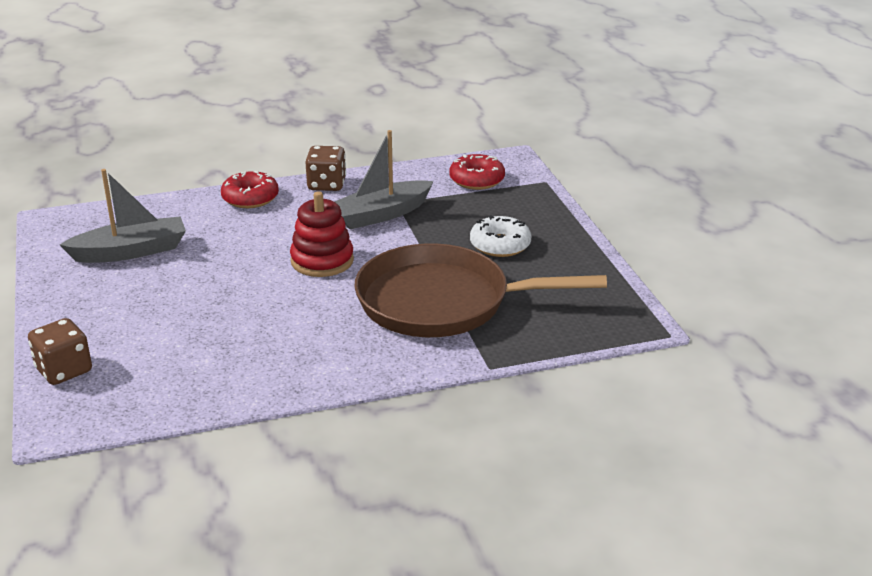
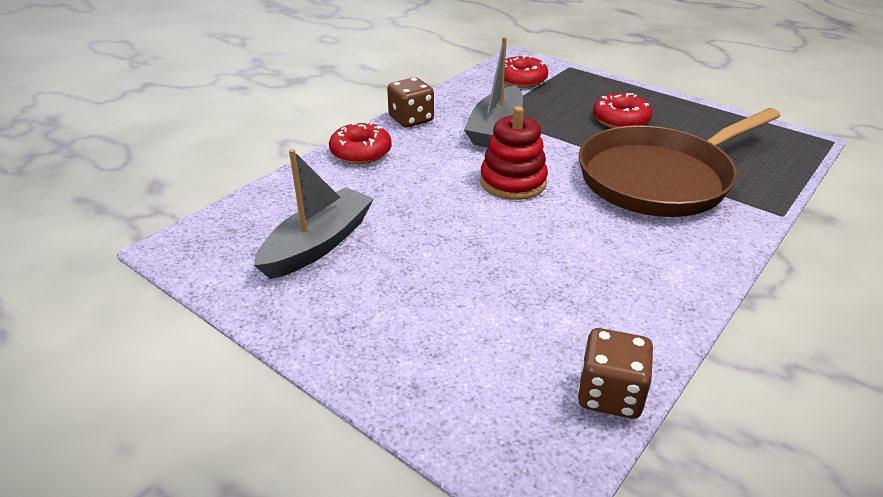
camera: 35 degrees left, 5 degrees up
brown dice [28,318,92,385] -> brown dice moved to [577,328,654,419]
white donut [470,215,531,257] -> red donut [593,93,652,128]

